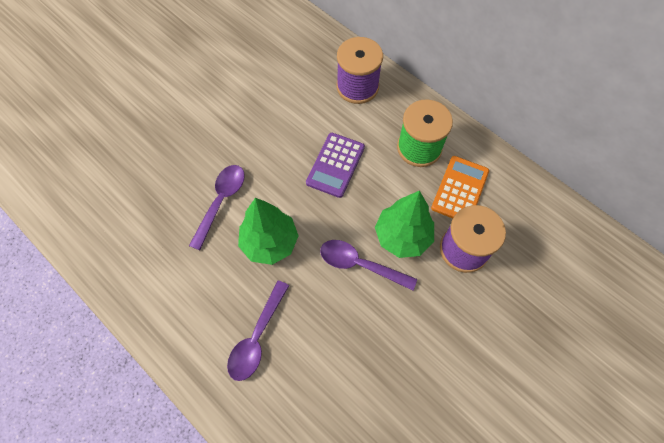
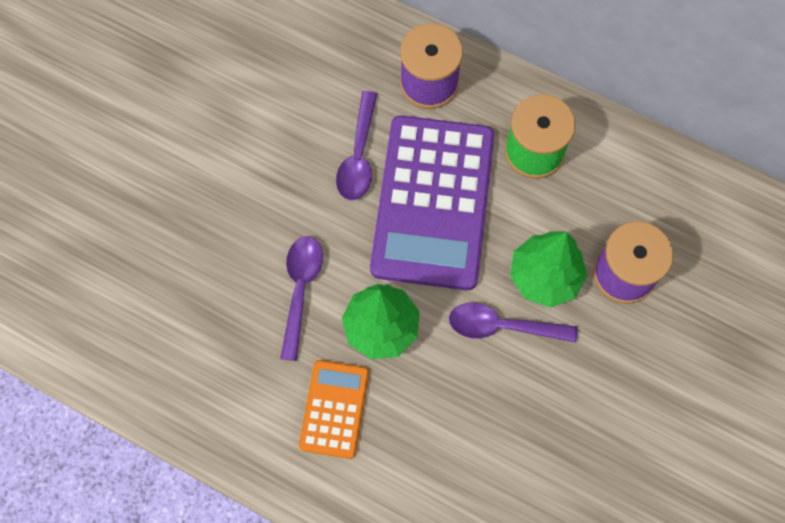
camera: 15 degrees left, 5 degrees up
purple spoon [227,280,289,381] -> purple spoon moved to [336,91,377,200]
purple calculator [306,133,365,198] -> purple calculator [370,115,494,290], size x2.00
orange calculator [431,156,489,218] -> orange calculator moved to [299,360,369,459]

